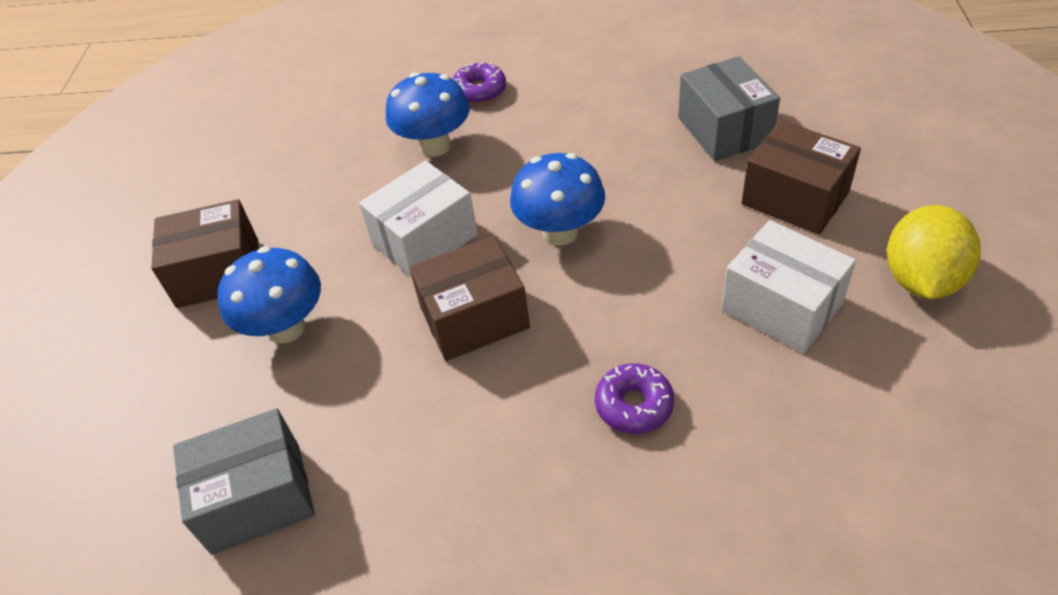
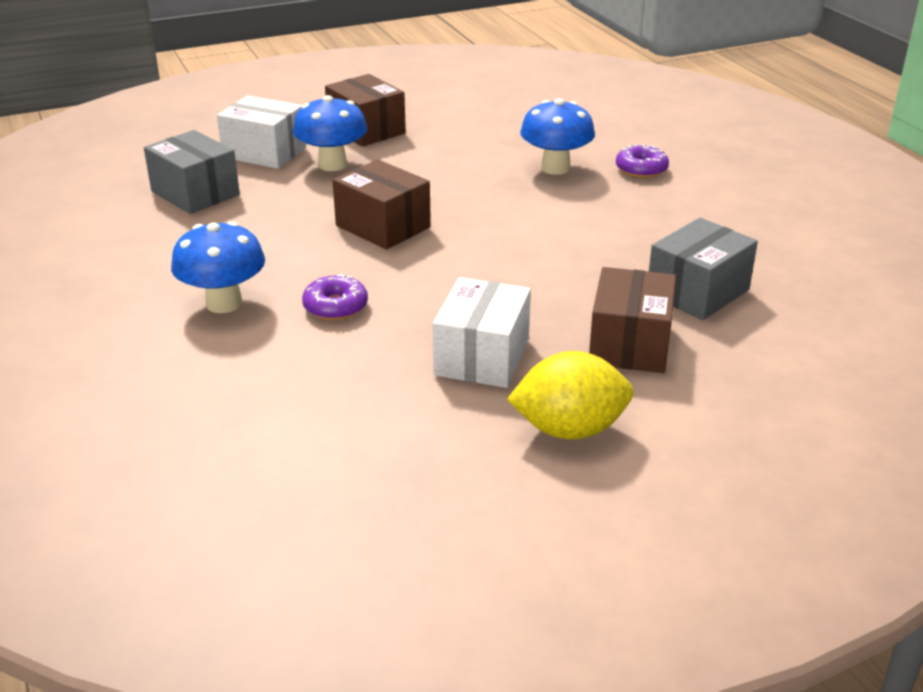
camera: 60 degrees right, 15 degrees down
white box [359,160,478,278] -> white box moved to [217,95,306,169]
blue mushroom [510,153,605,246] -> blue mushroom moved to [171,221,265,313]

